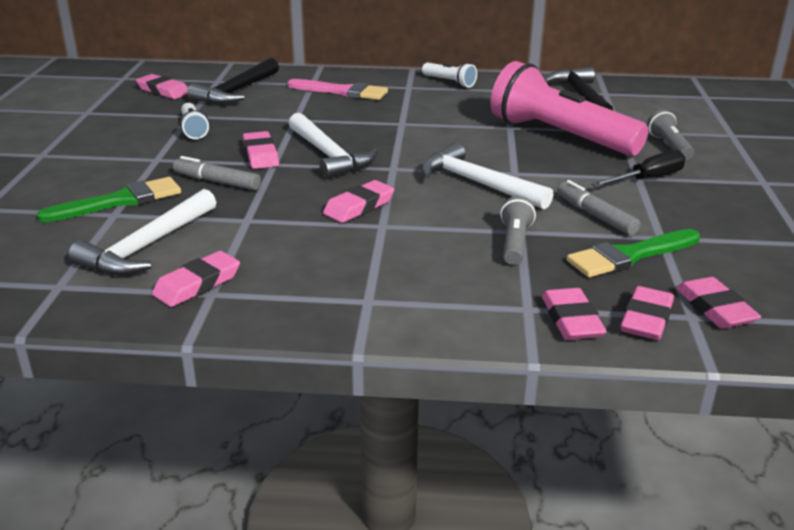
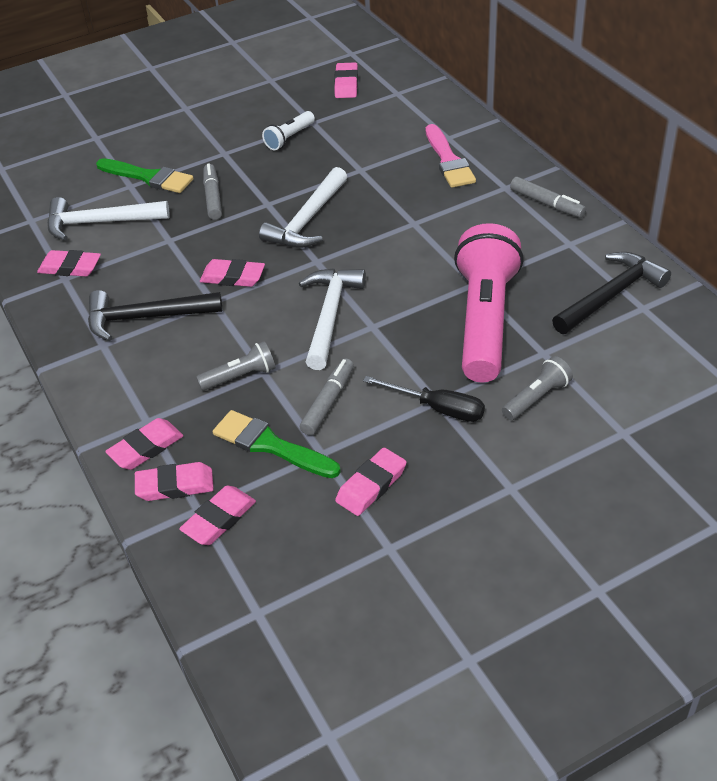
camera: 60 degrees right, 15 degrees up
black hammer [187,58,279,104] -> black hammer moved to [88,290,222,341]
pink eraser [243,131,279,169] -> pink eraser moved to [335,448,407,516]
white flashlight [422,62,477,88] -> grey marker [510,177,586,218]

